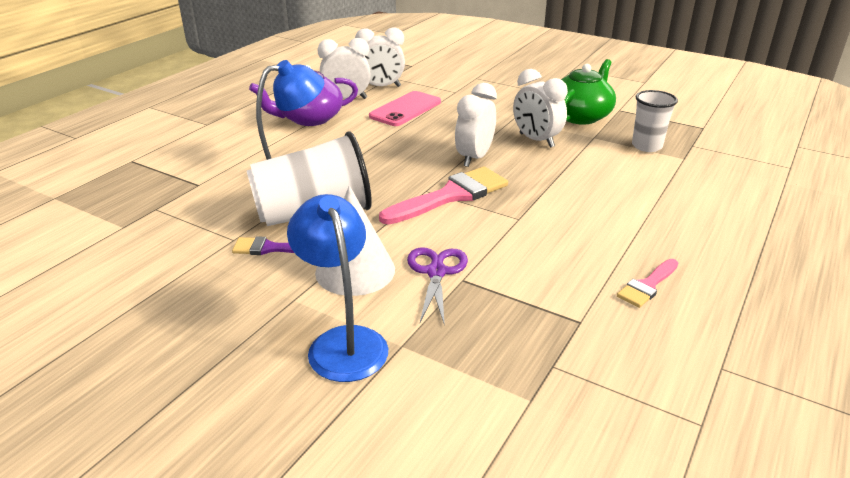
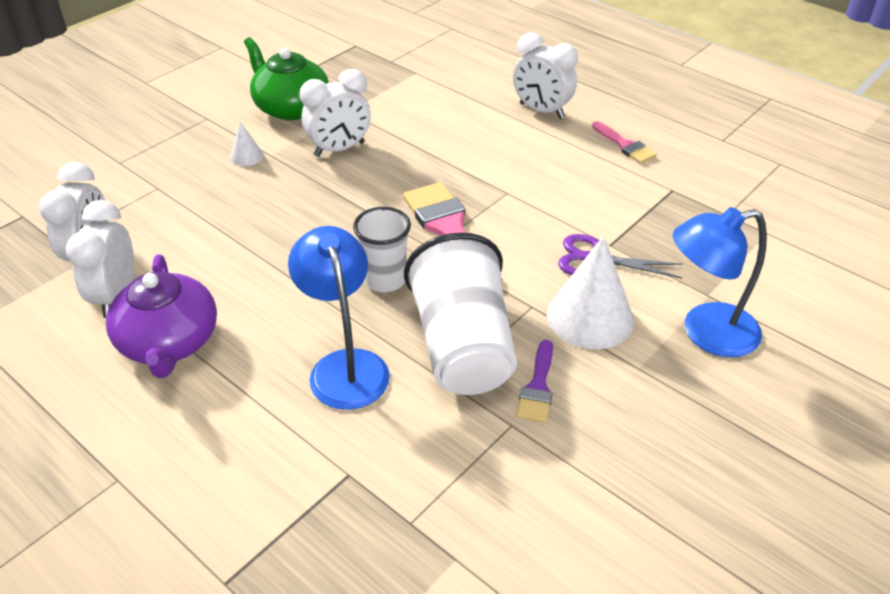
camera: 80 degrees left, 10 degrees up
pink phone [369,91,441,126] -> none
white clock [455,83,497,167] -> white clock moved to [513,32,578,119]
white cup [632,90,678,152] -> white cup moved to [353,207,411,292]
none -> white cone [230,122,263,166]

